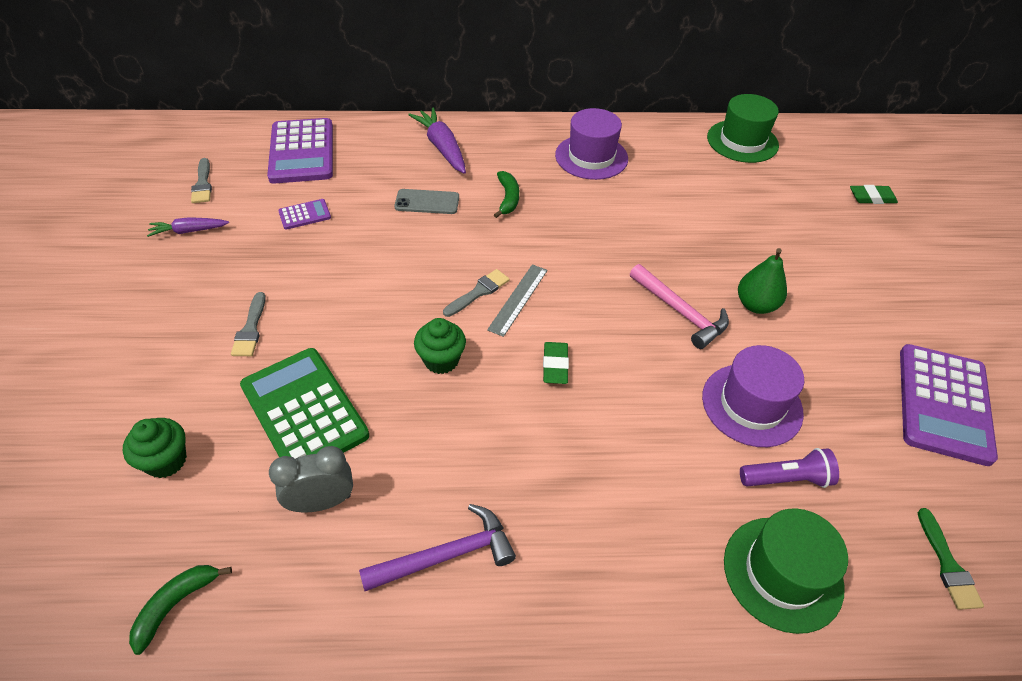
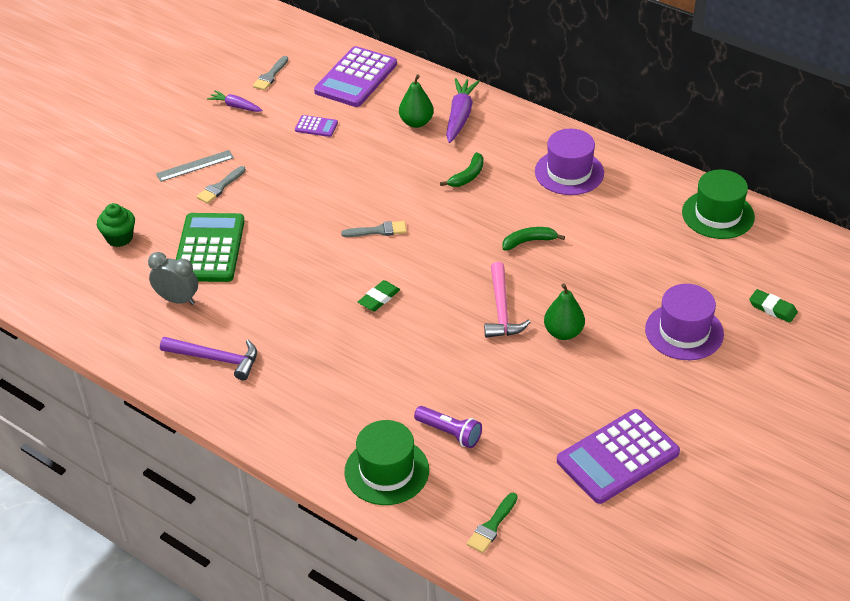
camera: 40 degrees right, 5 degrees down
green banana [129,565,232,655] -> green banana moved to [502,227,565,251]
grey phone [394,189,459,214] -> none
green cupcake [414,318,466,374] -> none
grey ruler [487,264,548,337] -> grey ruler moved to [156,150,234,182]
purple hat [702,345,804,447] -> purple hat moved to [645,284,724,360]
none -> green pear [399,75,434,128]

